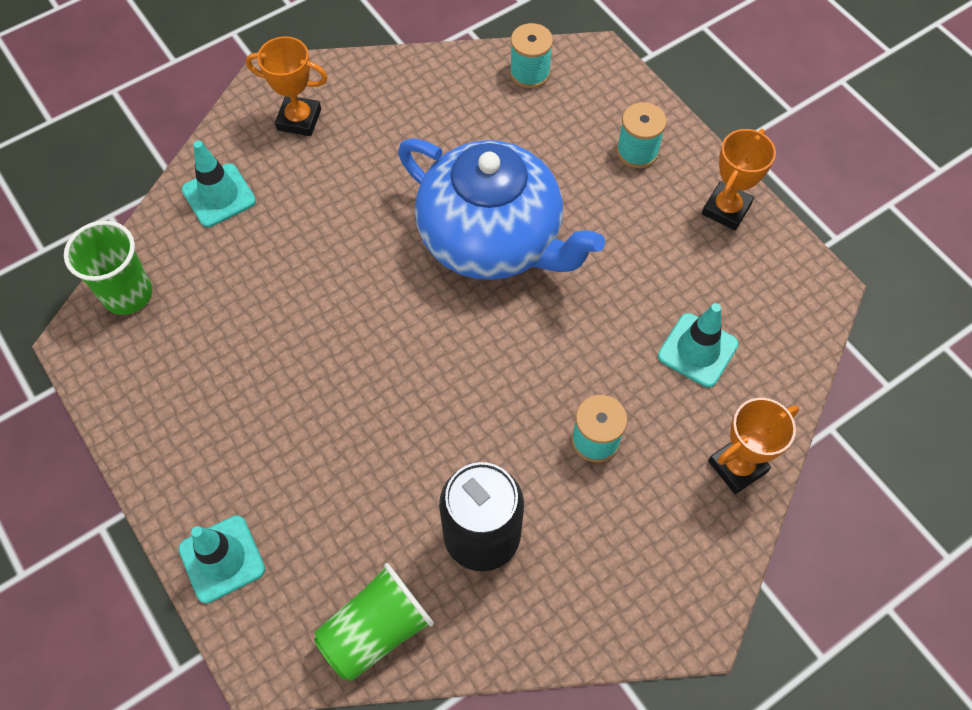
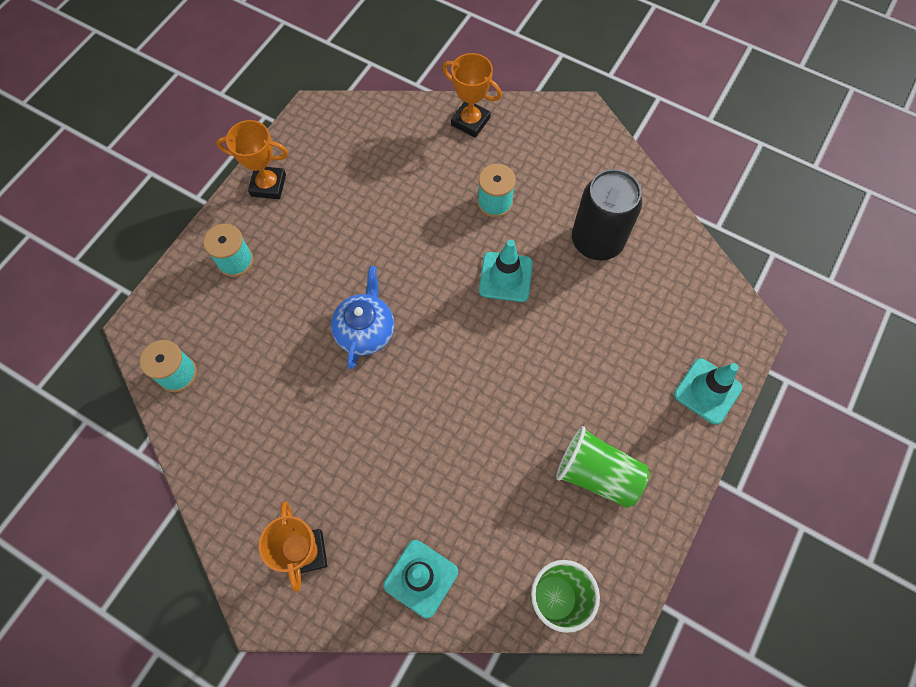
camera: 115 degrees left, 5 degrees up
green cup [314,563,434,681] -> green cup moved to [556,426,649,508]
blue teapot [398,138,605,280] -> blue teapot [331,266,394,369], size x0.51
turquoise traffic cone [658,303,739,387] -> turquoise traffic cone moved to [479,240,533,302]

